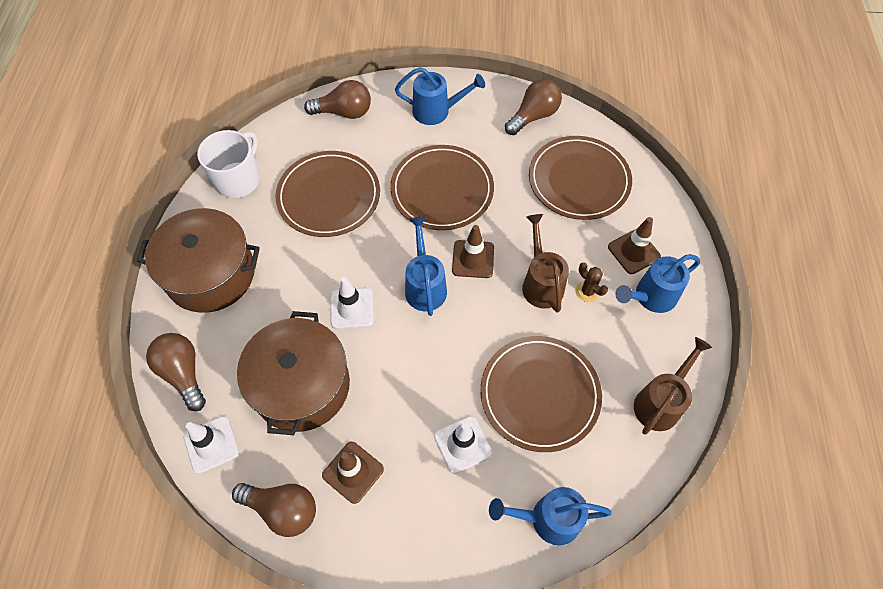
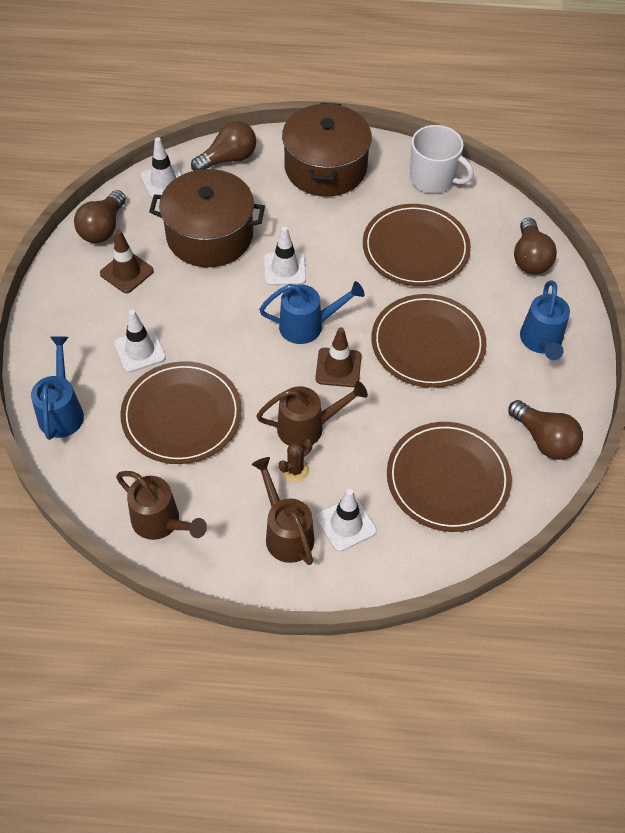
camera: 90 degrees right, 5 degrees down
brown traffic cone [608,217,661,274] -> white traffic cone [317,489,377,552]
blue watering can [615,254,700,313] -> brown watering can [252,457,314,565]

